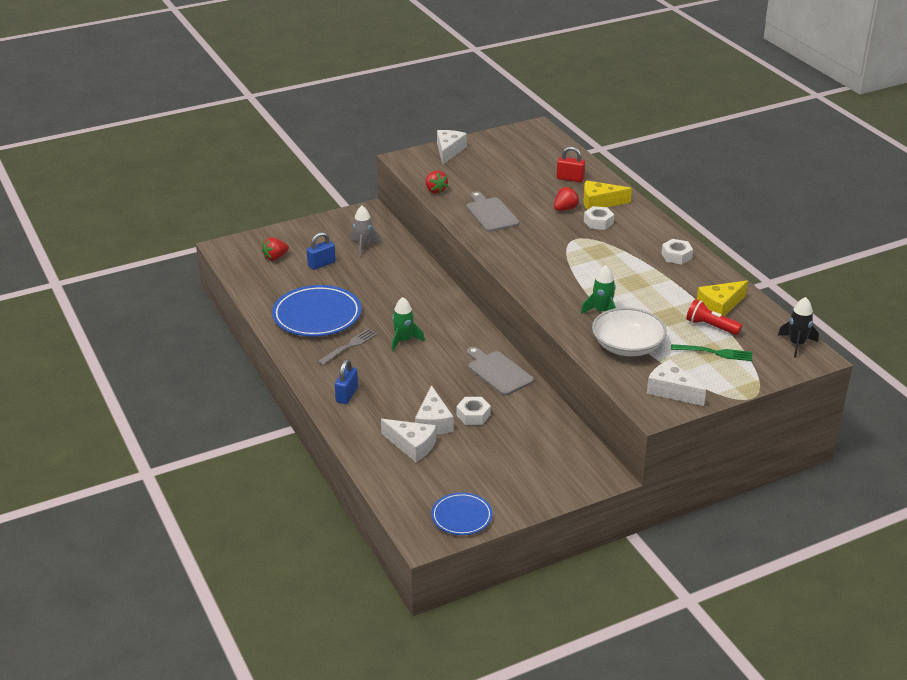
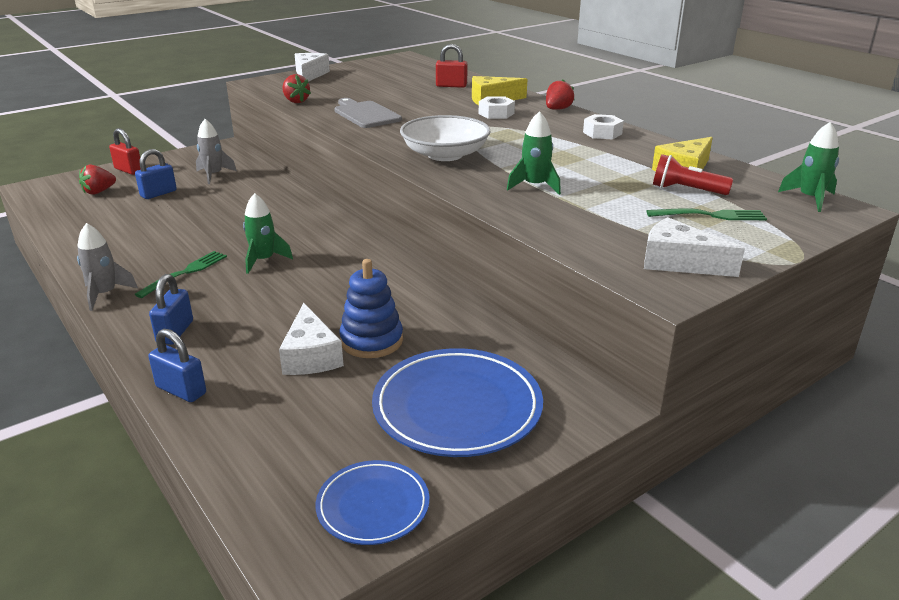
camera: 10 degrees left, 5 degrees down
blue plate [272,285,361,337] -> blue plate moved to [372,348,543,457]
grey fork [317,329,378,365] -> green fork [135,251,227,298]
white cheese [381,419,436,462] -> none
white nut [457,397,491,425] -> blue stacking toy [339,259,403,358]
grey cutting board [467,347,534,395] -> none
red strawberry [554,187,580,211] -> red strawberry moved to [546,80,574,110]
white bowl [592,307,667,356] -> white bowl moved to [400,115,491,161]
black rocket [778,297,819,358] -> green rocket [778,122,839,212]
none -> grey rocket [77,223,138,311]
none -> red padlock [109,128,141,175]
none -> blue padlock [148,329,206,402]

